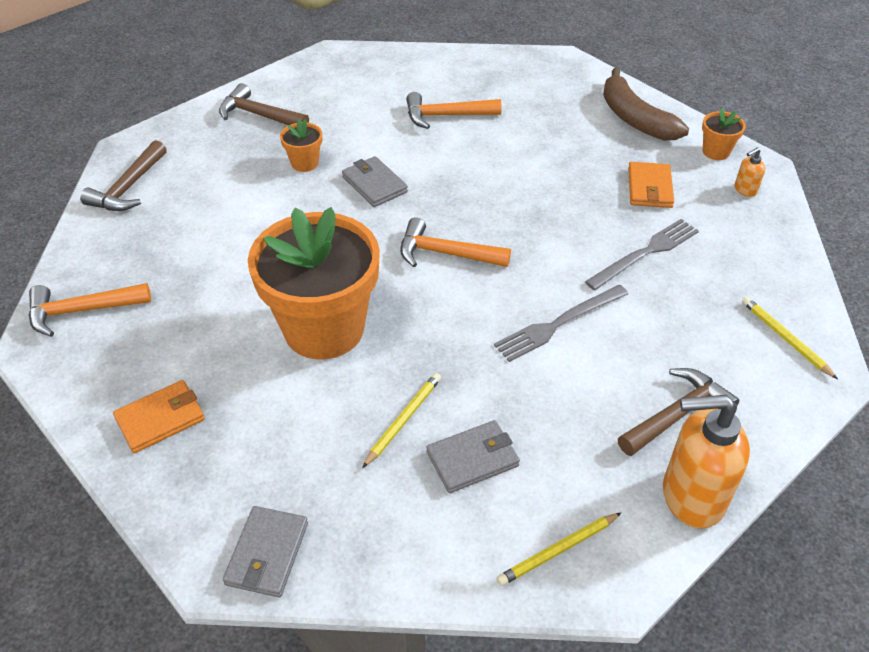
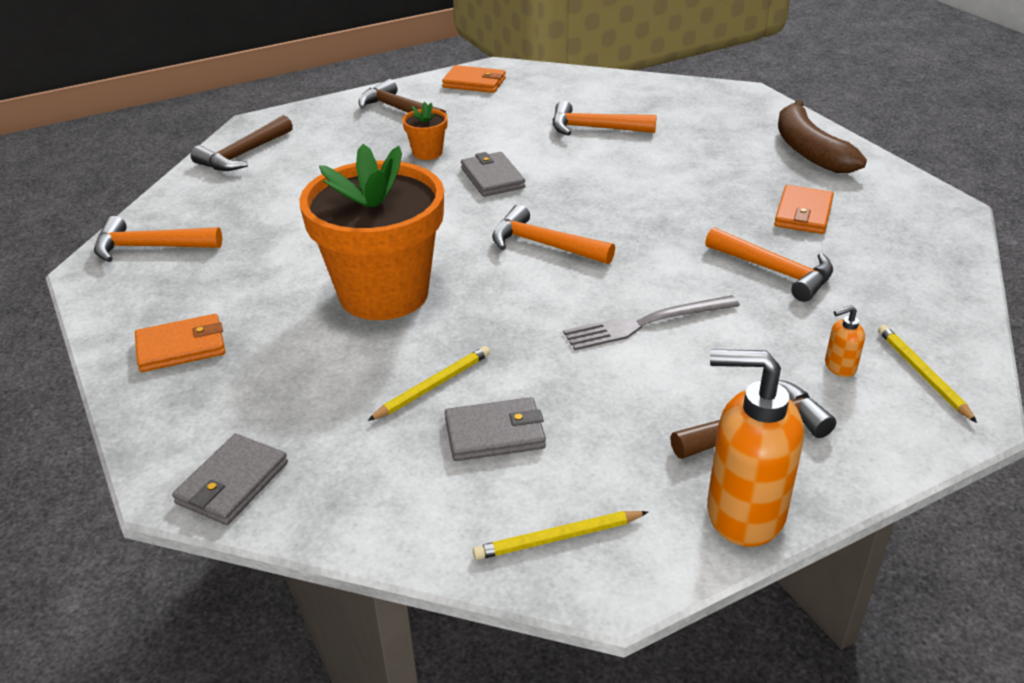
camera: 15 degrees right, 10 degrees down
grey fork [585,219,699,290] -> orange hammer [705,227,833,302]
orange flower pot [702,108,746,160] -> none
orange soap dispenser [735,147,765,197] -> orange soap dispenser moved to [825,305,865,377]
none -> orange wallet [442,65,506,93]

